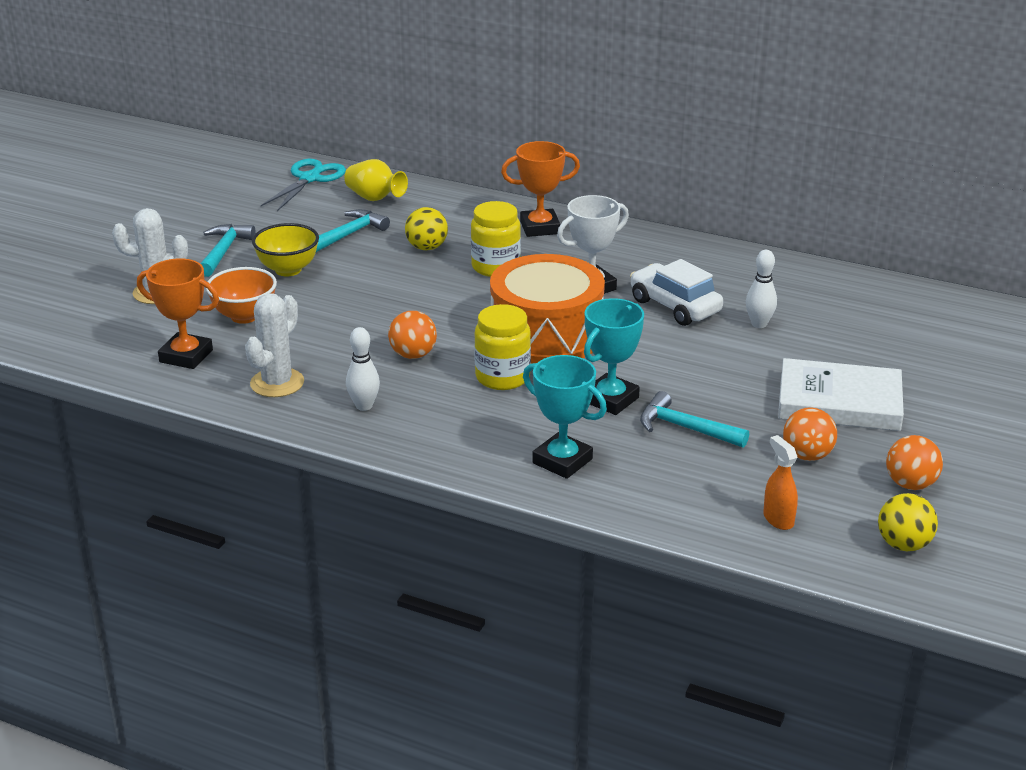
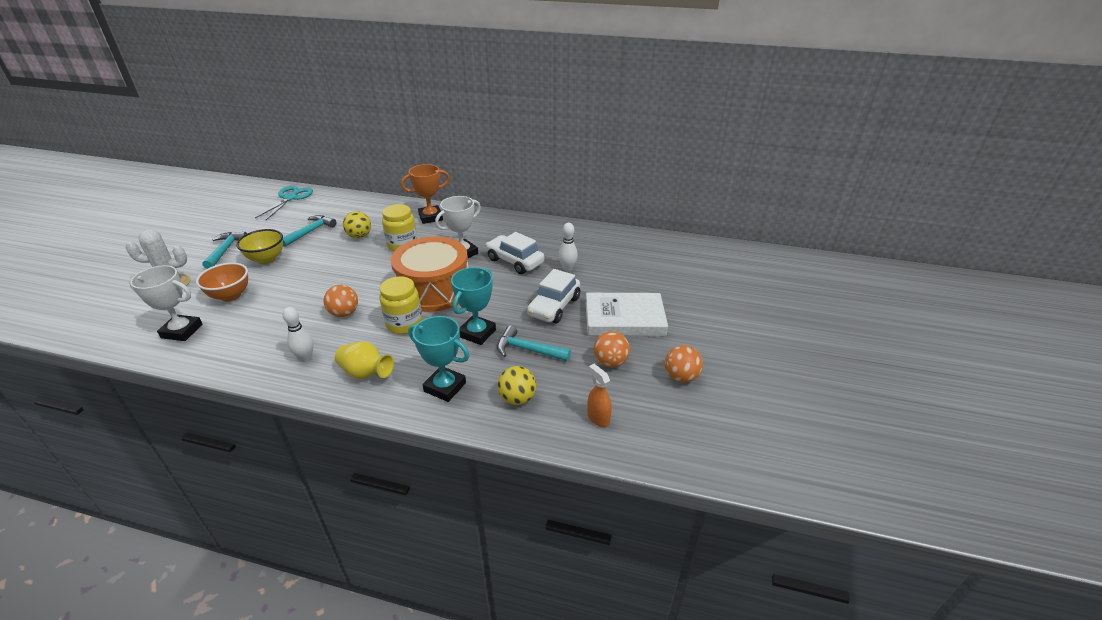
camera: 10 degrees left, 5 degrees up
orange trophy [137,259,219,369] -> white trophy [129,265,202,341]
white cactus [245,293,304,397] -> none
yellow vase [344,159,408,201] -> yellow vase moved to [335,341,394,379]
yellow ball [878,493,938,551] -> yellow ball moved to [497,366,536,405]
none -> white car [527,269,580,324]

